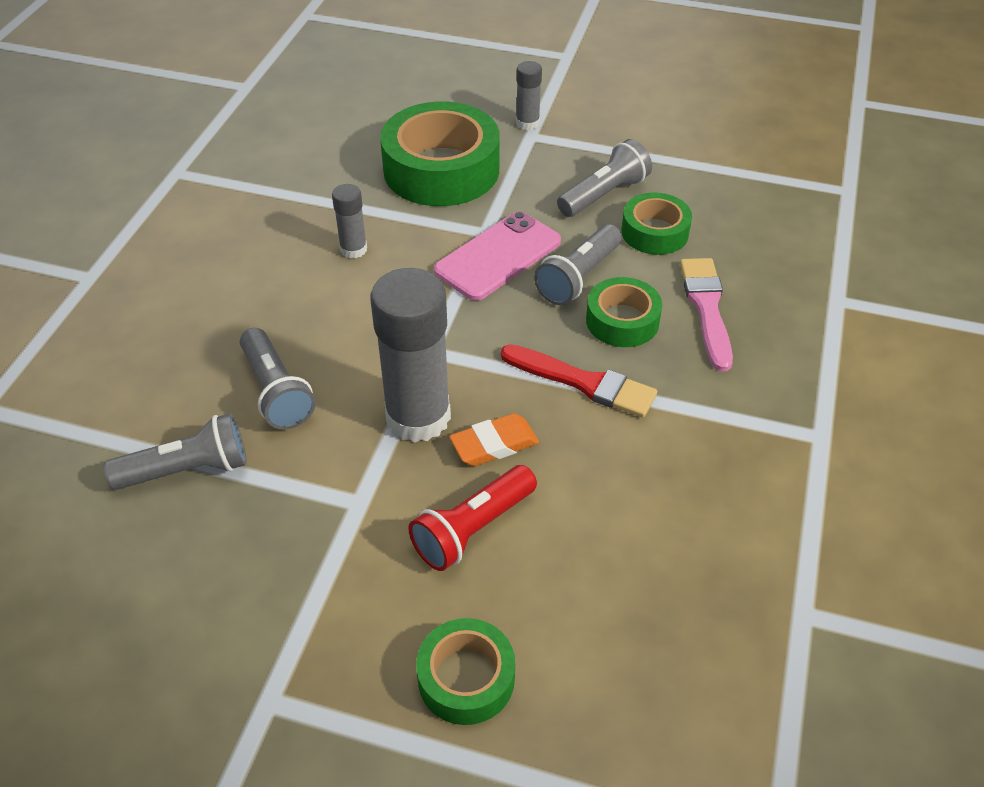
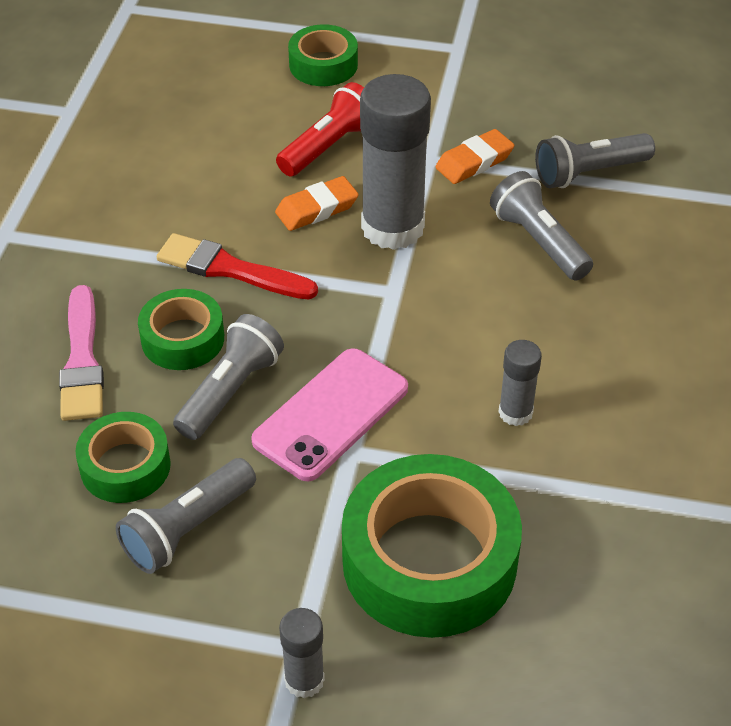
camera: 175 degrees right, 0 degrees up
none -> orange eraser [435,129,514,184]

